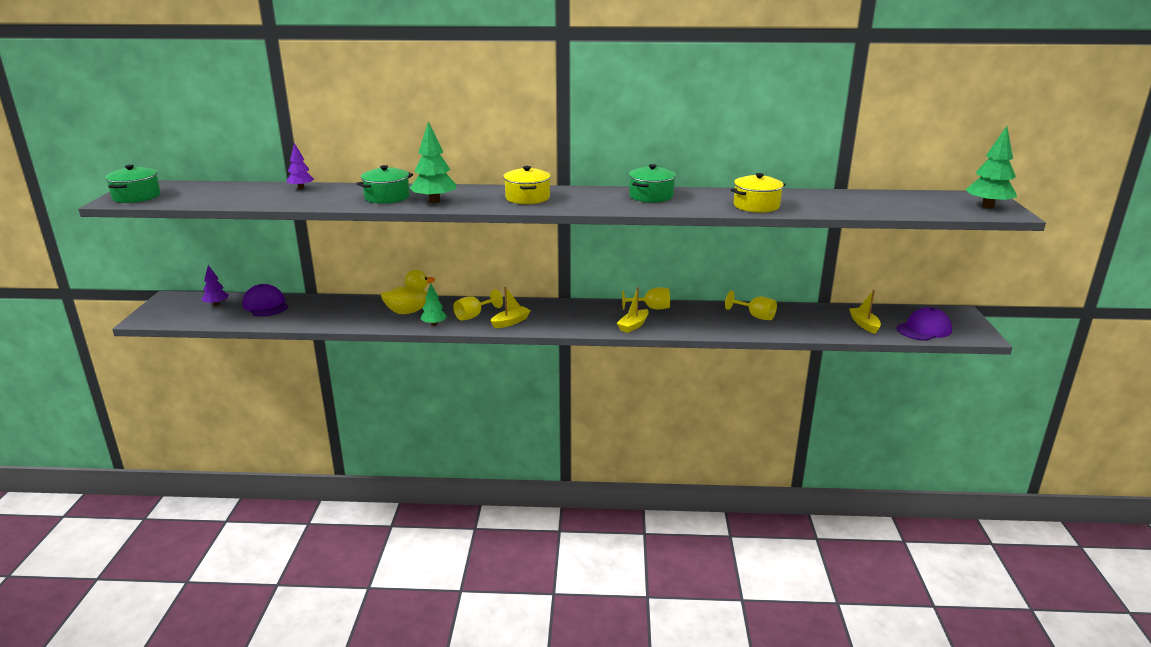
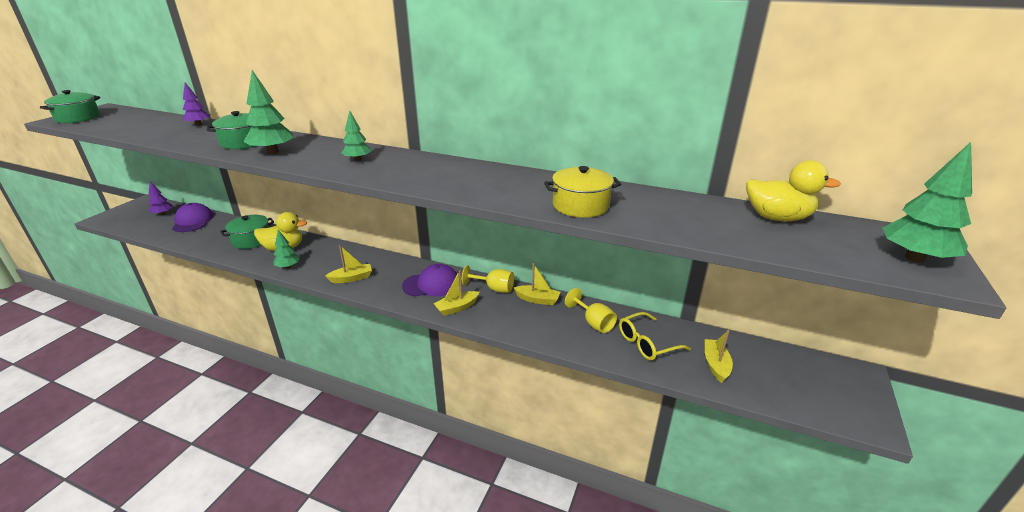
camera: 20 degrees right, 5 degrees up
yellow goblet [453,289,503,321] -> none
yellow pot [503,166,551,204] -> green tree [341,110,371,161]
green pot [629,164,676,203] -> green pot moved to [220,215,274,249]
purple cap [896,307,952,341] -> purple cap moved to [402,264,460,297]
none -> yellow boat [514,263,560,305]
none -> yellow glasses [619,312,691,360]
none -> yellow duck [746,160,841,221]

